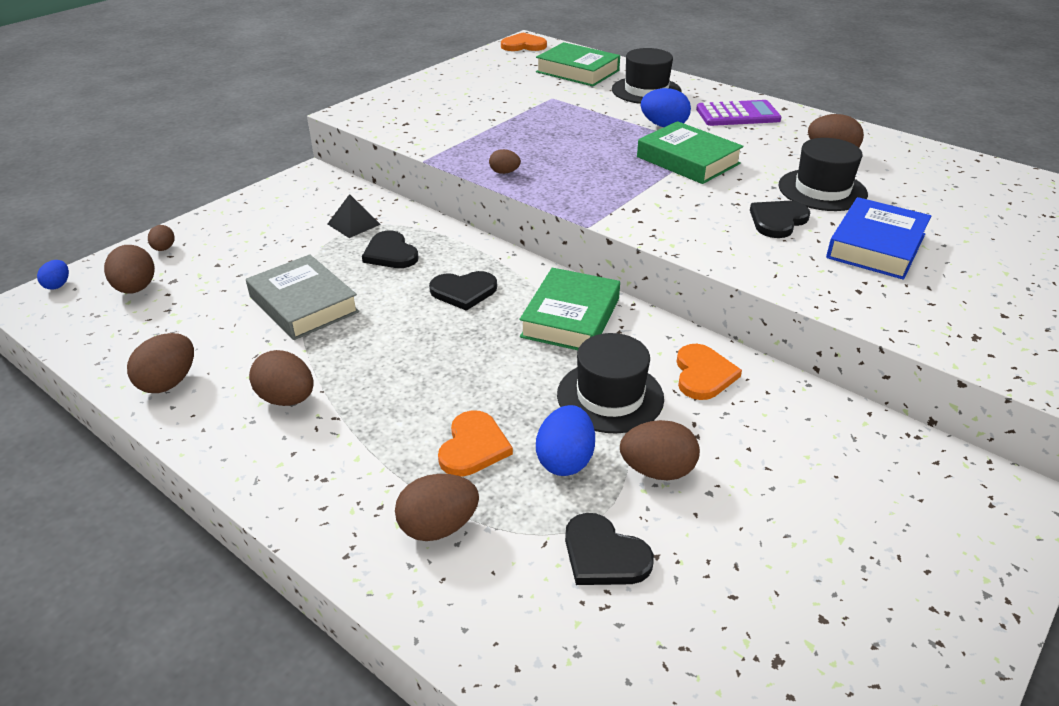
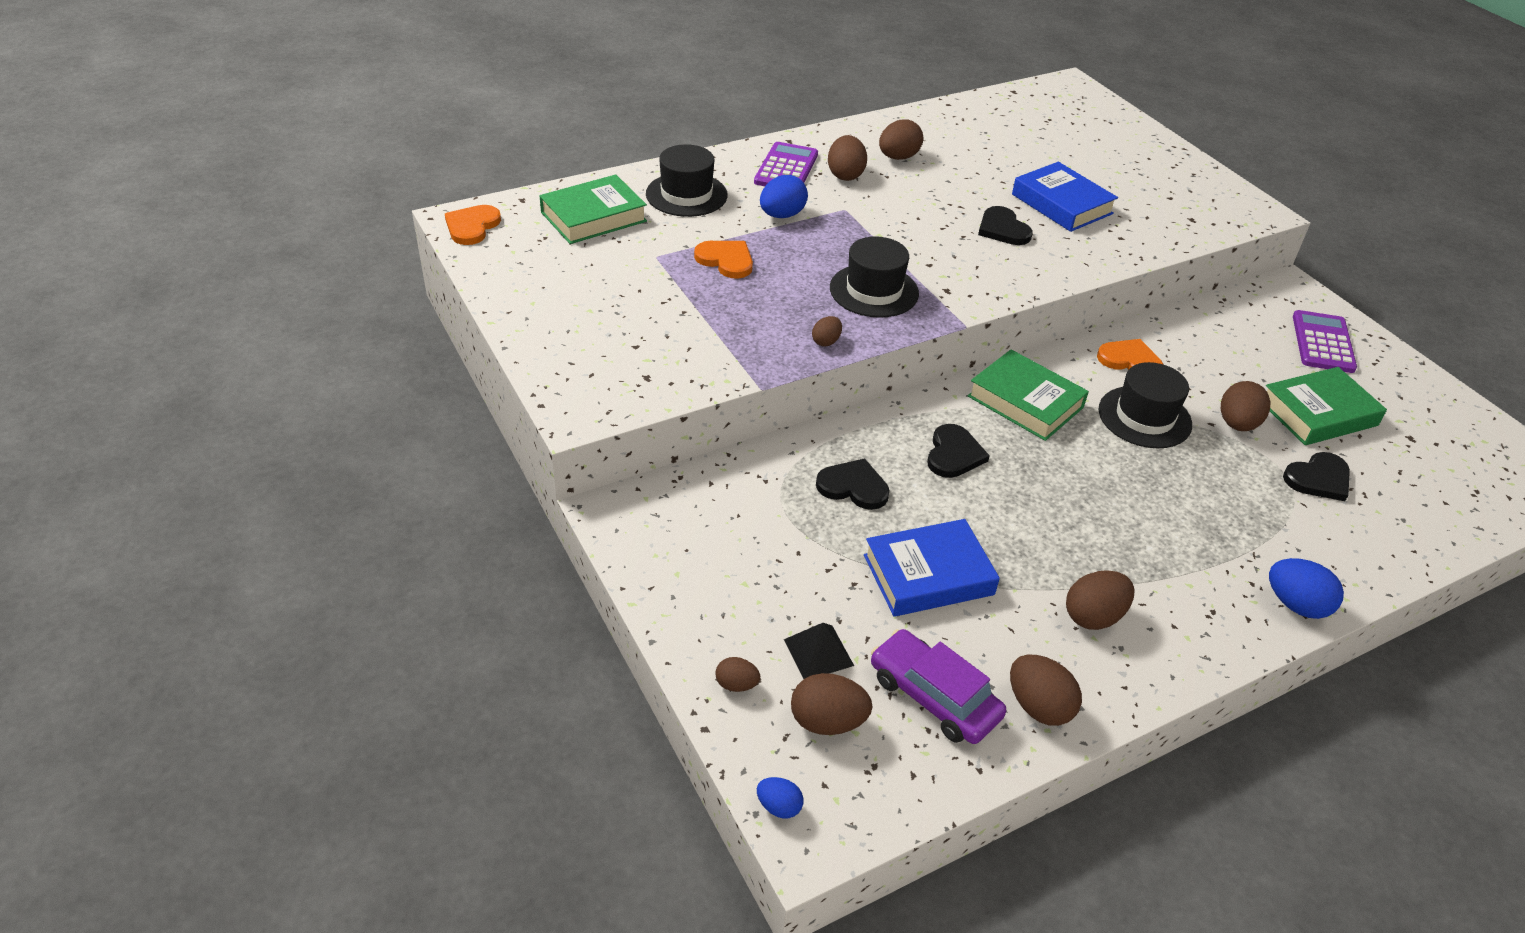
camera: 70 degrees left, 5 degrees up
grey book [246,254,359,340] -> blue book [864,519,1000,617]
black pyramid [328,194,381,238] -> black pyramid moved to [784,623,854,679]
black heart [362,231,419,268] -> black heart turned 150 degrees counterclockwise [816,458,889,510]
brown egg [395,474,479,541] -> brown egg moved to [828,135,867,181]
orange heart [438,410,513,477] -> orange heart moved to [694,241,753,279]
blue egg [536,405,595,476] -> blue egg moved to [1269,558,1344,619]
green book [637,121,744,184] -> green book moved to [1266,367,1387,445]
black hat [779,138,868,211] -> black hat moved to [830,236,919,318]
none -> purple car [871,629,1006,744]
none -> purple calculator [1293,310,1357,373]

